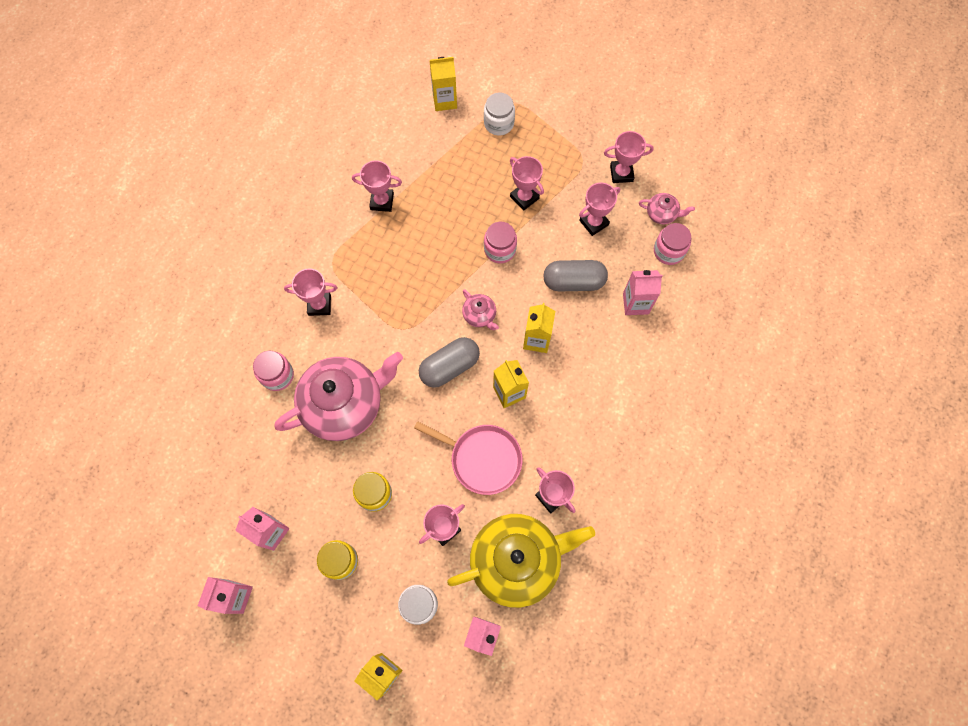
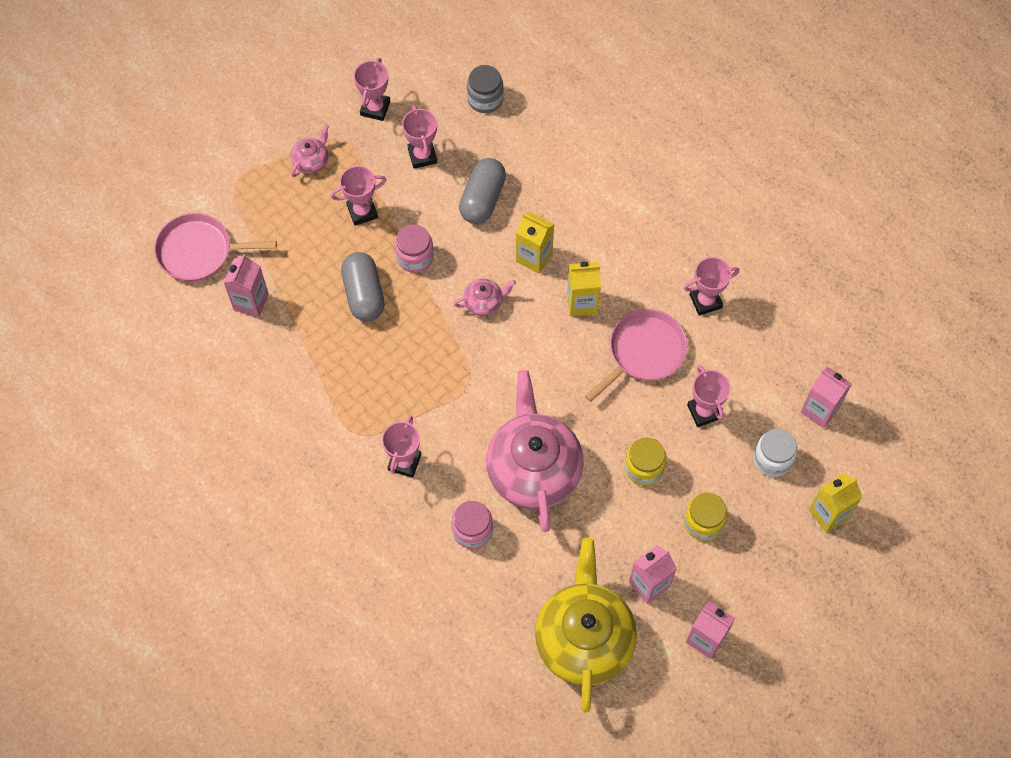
camera: 70 degrees left, 5 degrees down
pink trophy [352,160,402,212] -> none
grey capsule [419,337,480,388] -> grey capsule moved to [341,252,385,321]
yellow carton [430,57,457,111] -> pink pan [154,213,277,281]
yellow teapot [447,514,595,608] -> yellow teapot moved to [535,538,637,713]
white jar [484,93,515,135] -> none
pink carton [623,270,663,315] -> pink carton moved to [224,254,269,317]
pink teapot [639,193,695,225] -> pink teapot moved to [291,124,329,177]
pink jar [654,223,691,265] -> grey jar [467,65,504,113]

